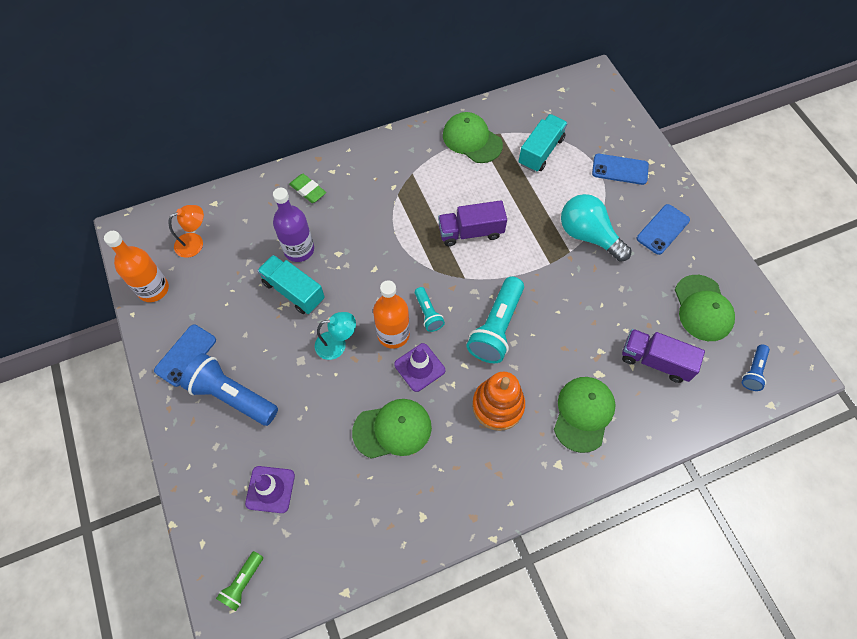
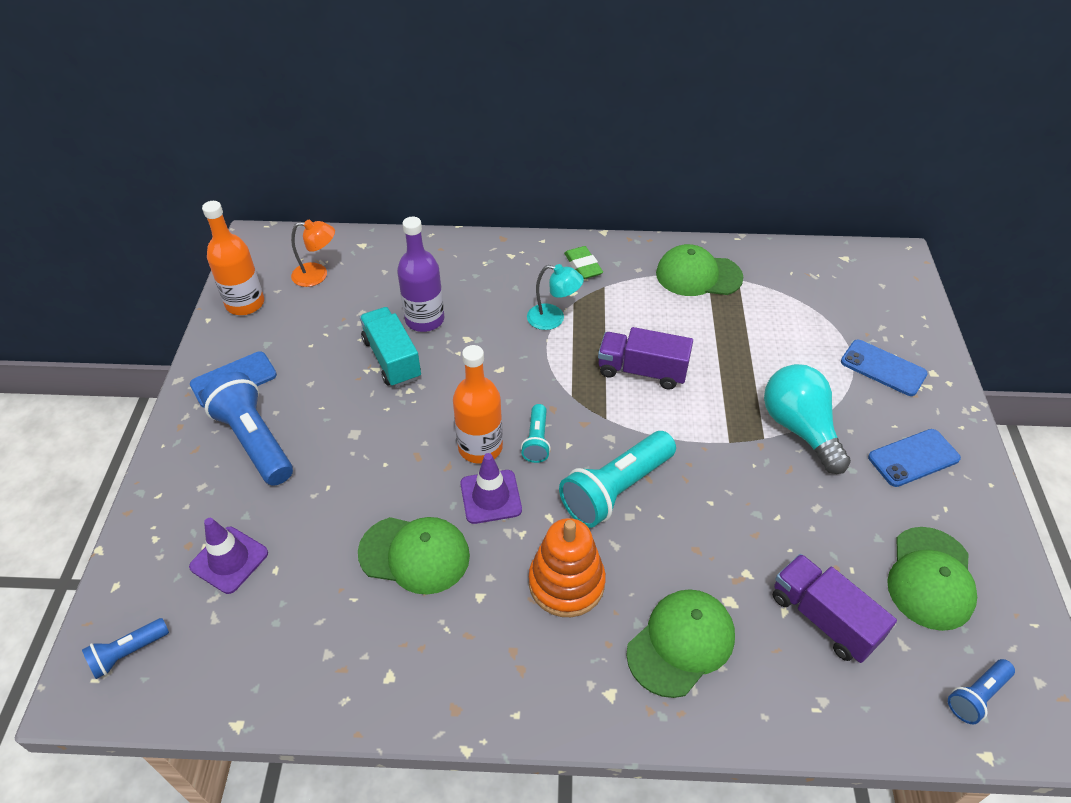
camera: 25 degrees right, 15 degrees down
green flashlight [216,551,263,611] -> blue flashlight [82,618,169,679]
green eraser [289,174,326,203] -> green eraser moved to [564,246,603,279]
turquoise lamp [315,312,356,360] -> turquoise lamp moved to [527,264,584,330]
green cap [443,112,503,163] -> green cap turned 60 degrees counterclockwise [656,244,743,296]
turquoise truck [518,114,568,172] -> none

